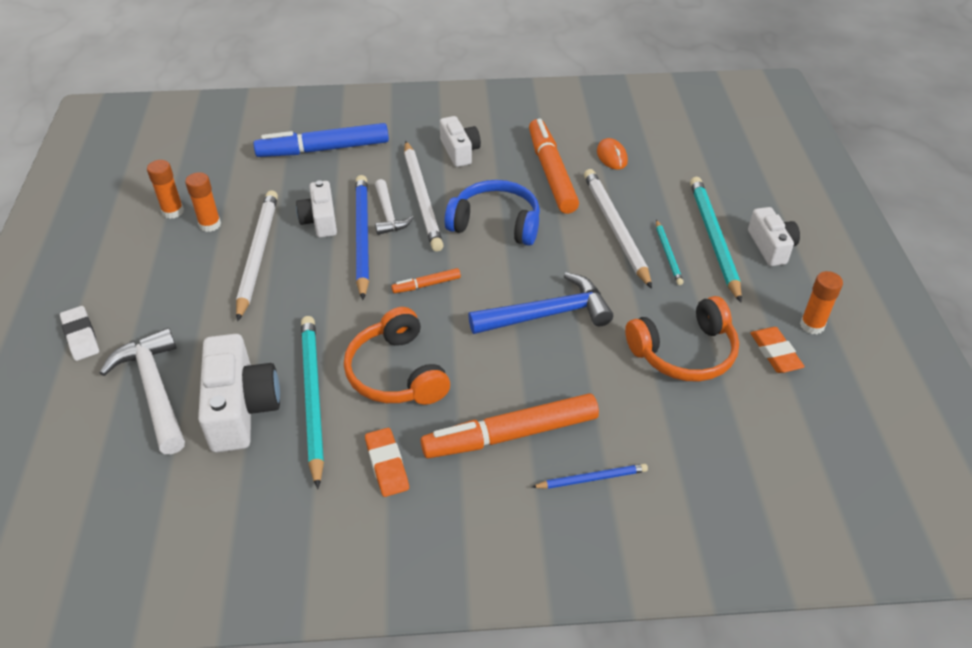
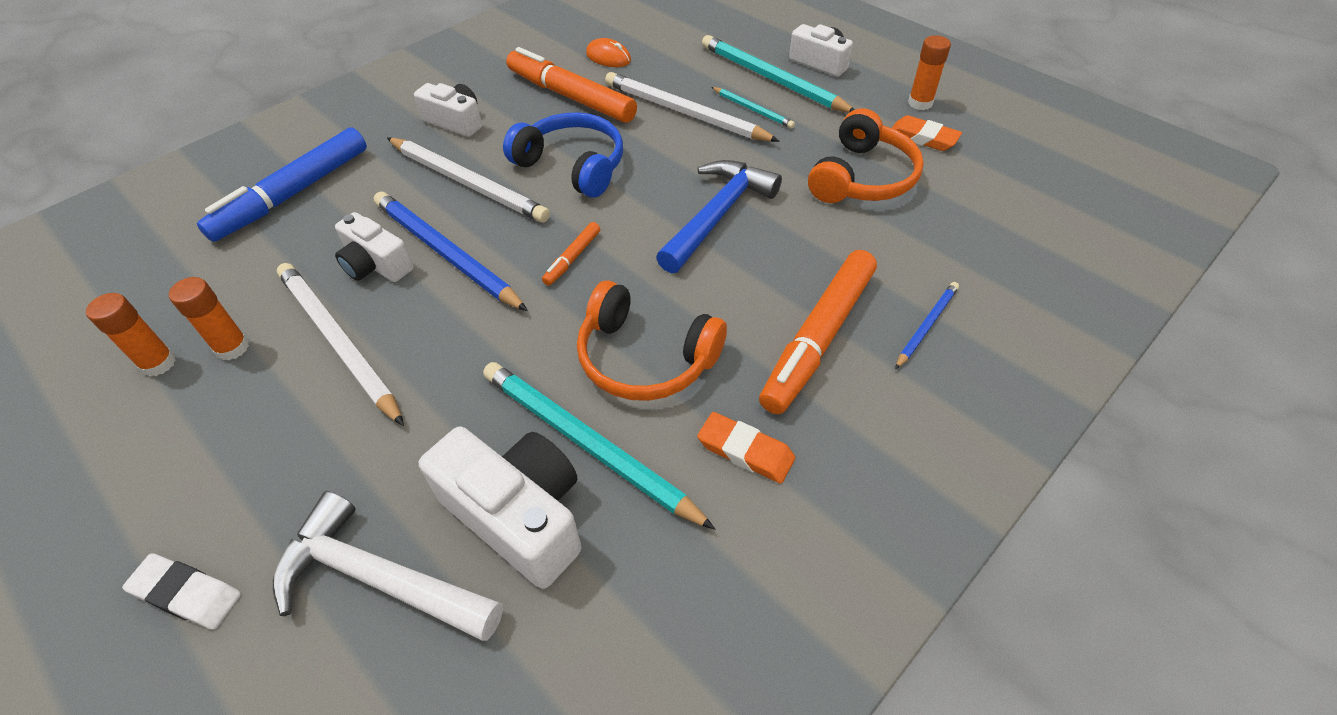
camera: 40 degrees left, 5 degrees up
white hammer [375,179,414,235] -> none
blue headphones [445,180,540,246] -> blue headphones turned 60 degrees clockwise [503,112,623,198]

